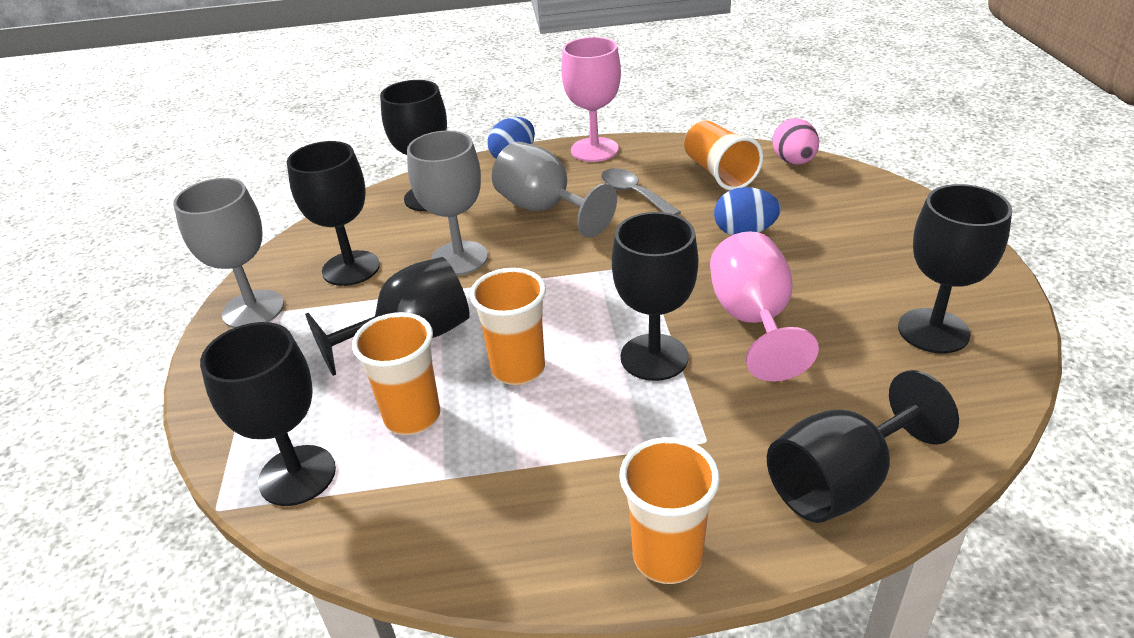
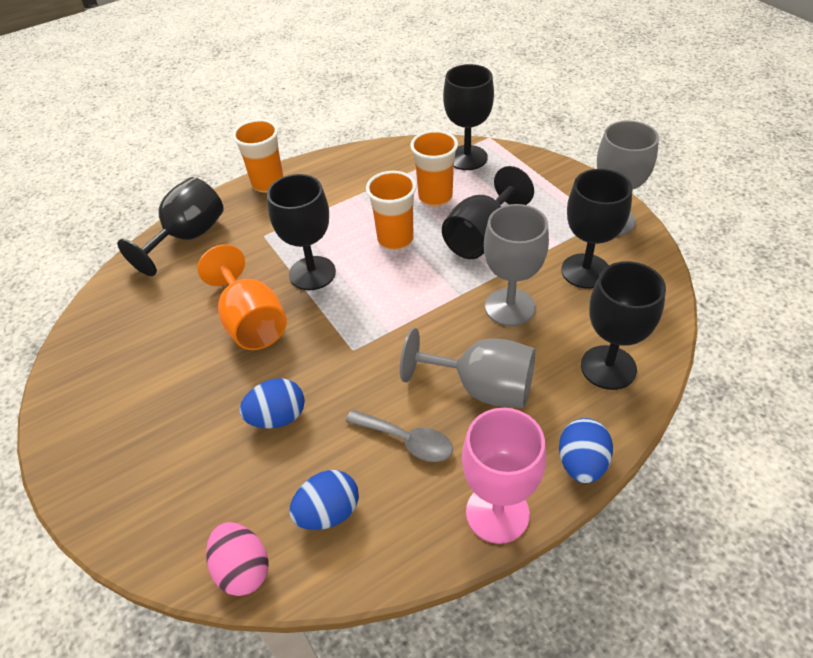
camera: 155 degrees right, 10 degrees up
orange cup [684,120,763,190] -> blue egg [289,470,359,530]
pink goblet [710,231,819,381] -> orange goblet [197,244,287,350]
black goblet [898,184,1012,353] -> none

